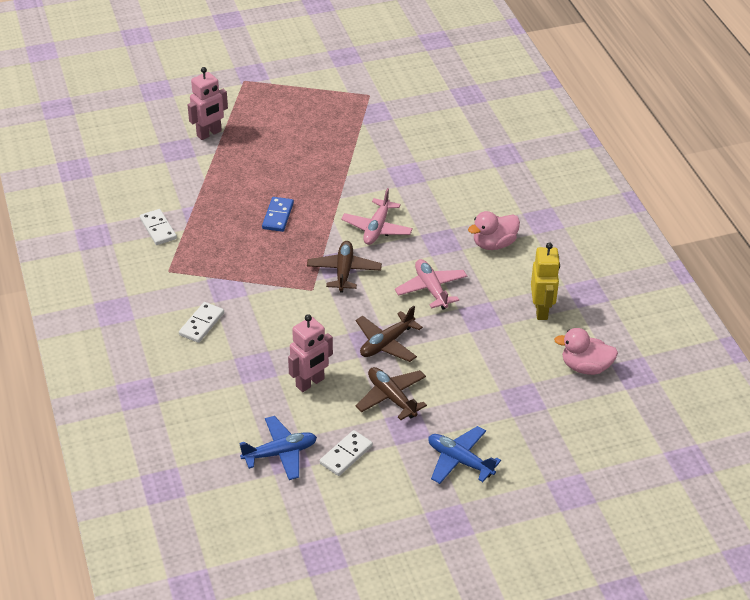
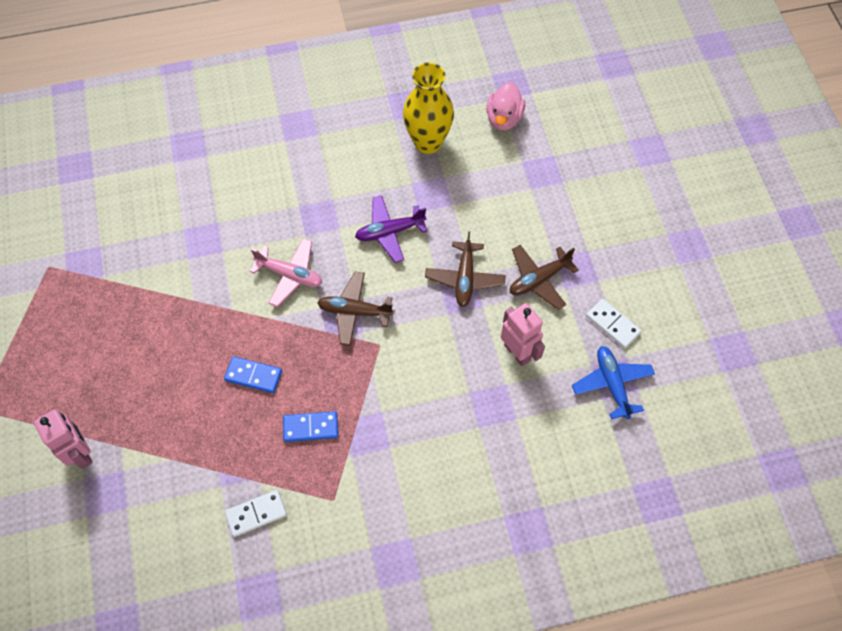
camera: 85 degrees left, 20 degrees up
white domino [179,302,224,343] -> none
brown plane [356,306,423,362] -> brown plane turned 45 degrees clockwise [425,231,506,307]
pink plane [395,259,467,310] -> purple plane [355,196,427,263]
blue plane [428,426,501,484] -> none
pink duck [468,211,520,250] -> none
yellow robot [531,242,560,320] -> yellow vase [403,62,454,154]
none -> blue domino [283,411,338,442]

